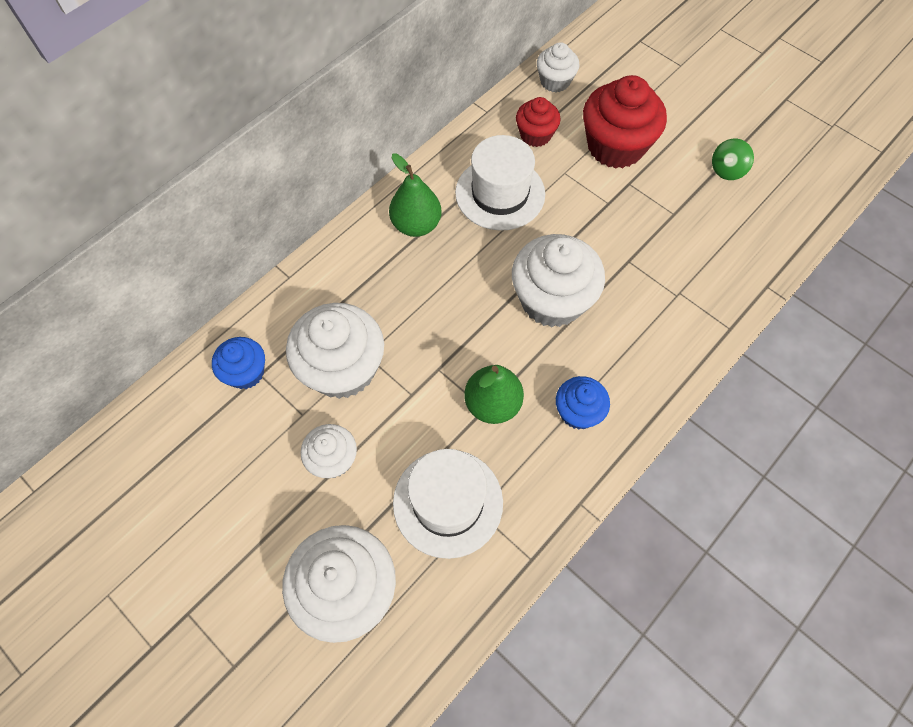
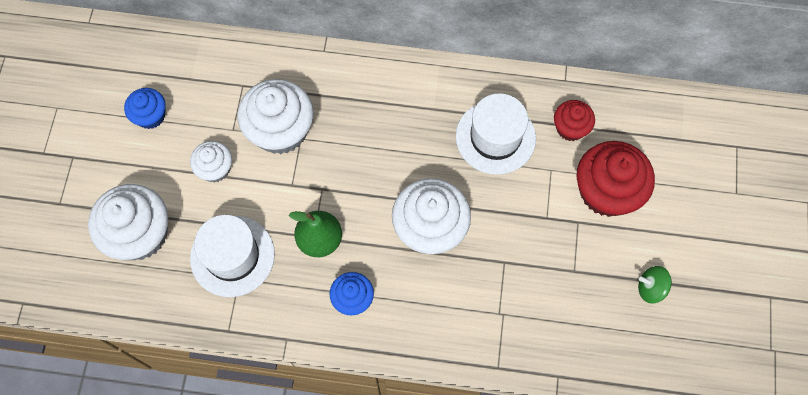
camera: 55 degrees right, 5 degrees up
blue cupcake [212,337,265,389] -> blue cupcake moved to [124,88,166,129]
green pear [389,153,441,237] -> none
white cupcake [537,42,580,92] -> none

